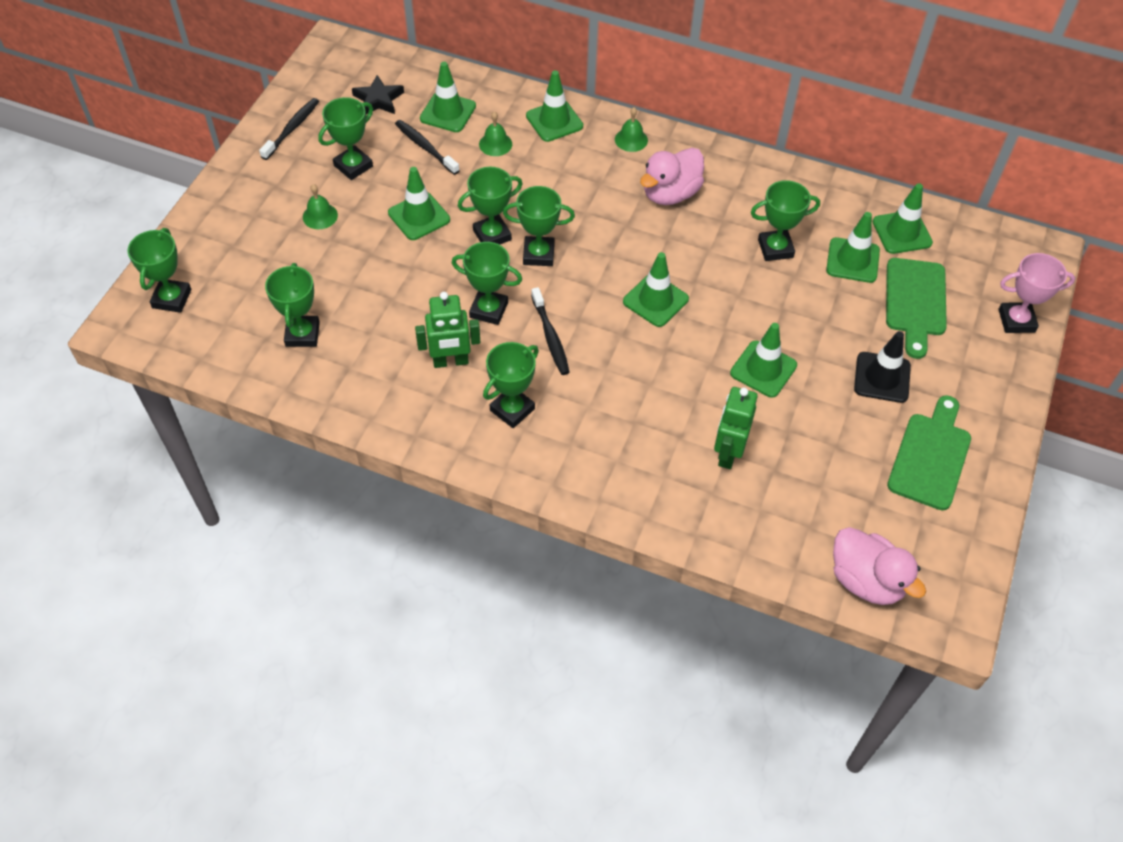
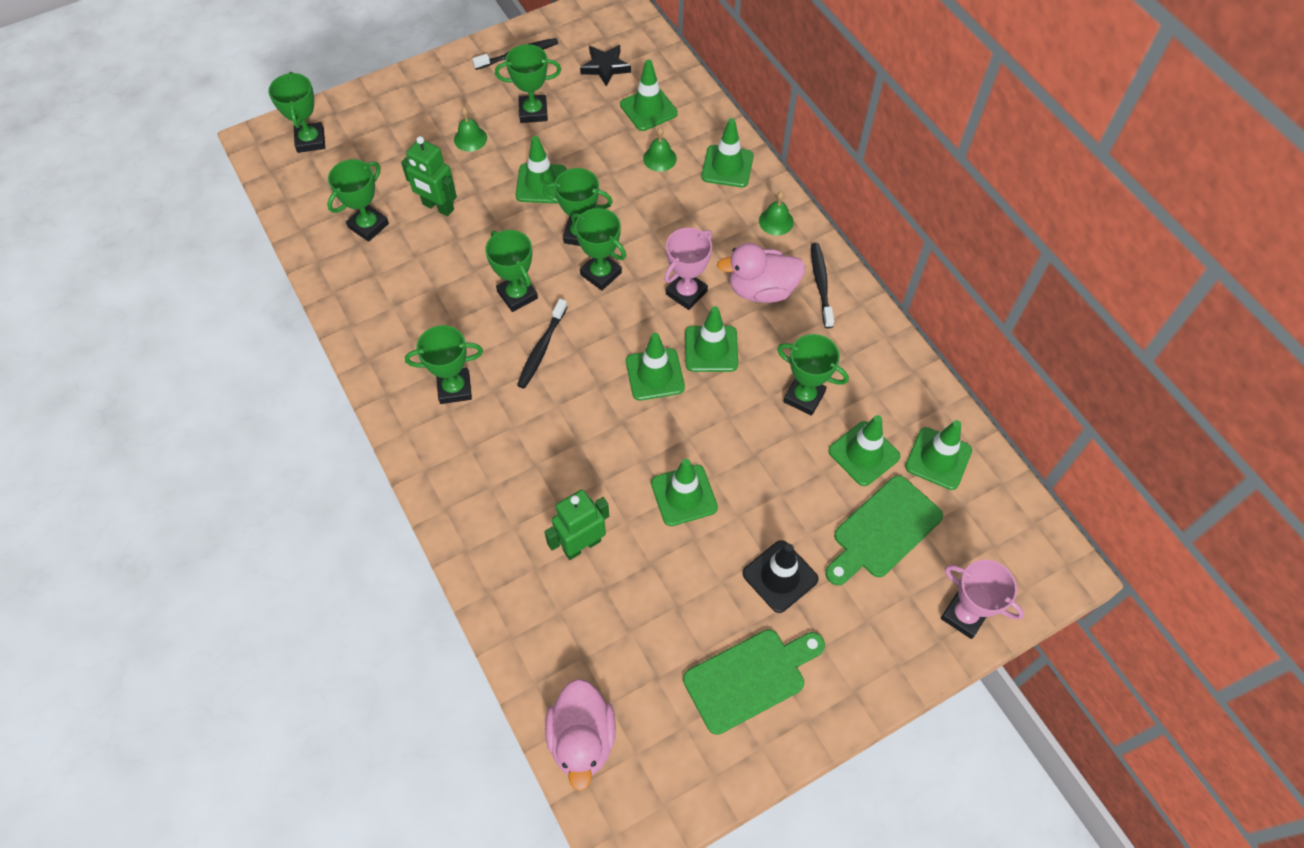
camera: 40 degrees right, 5 degrees up
green trophy [128,228,191,313] -> green trophy turned 60 degrees counterclockwise [268,72,325,153]
black toothbrush [395,120,460,175] -> black toothbrush moved to [811,243,834,328]
green robot [415,292,480,368] -> green robot moved to [401,136,457,216]
none -> pink trophy [664,228,712,310]
none -> green traffic cone [685,306,738,372]

